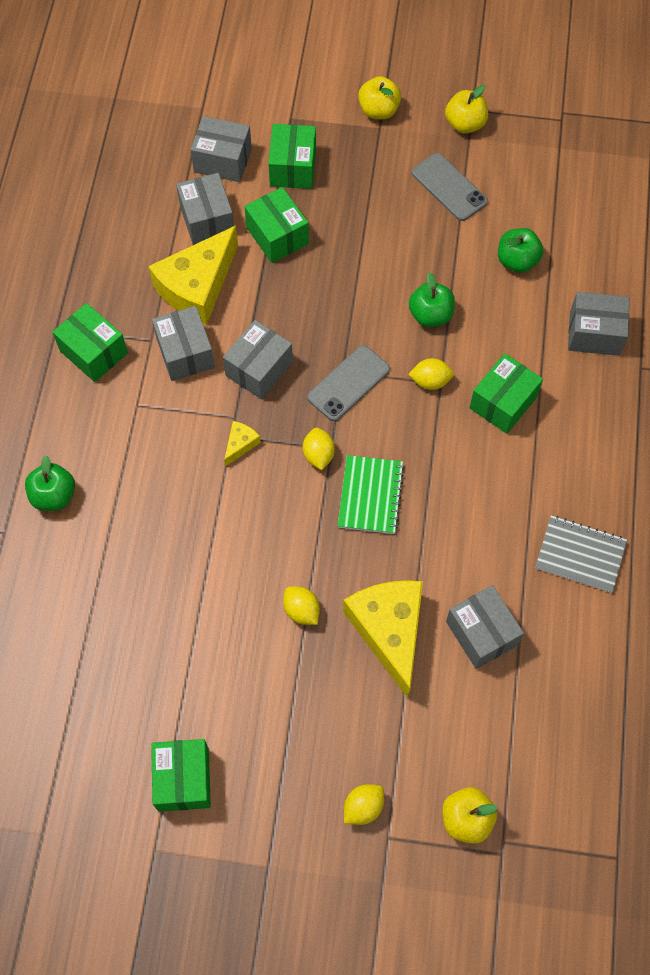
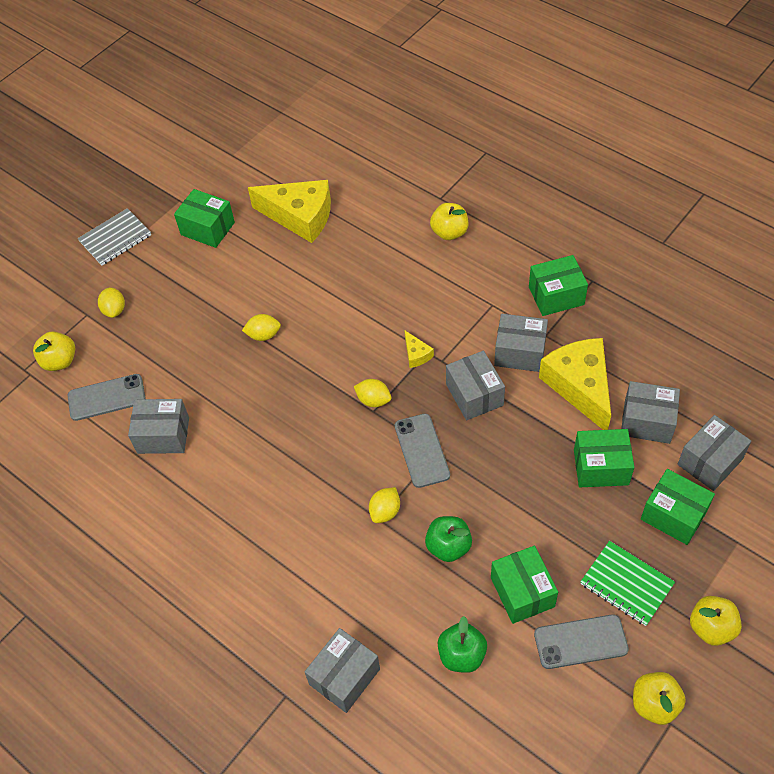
camera: 125 degrees right, 10 degrees down
green apple [25,455,75,511] -> yellow apple [430,203,468,240]
green notebook [338,455,405,534] -> green notebook moved to [580,541,675,626]
yellow cheese [343,580,423,698] -> yellow cheese moved to [248,180,331,243]
green box [469,353,543,434] -> green box moved to [491,546,558,624]
grey notebook [535,515,627,593] -> grey notebook moved to [78,208,151,266]
none -> grey phone [68,374,146,421]

